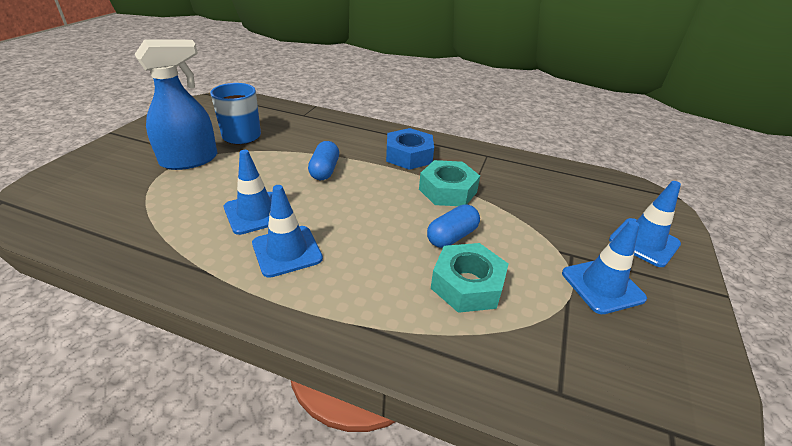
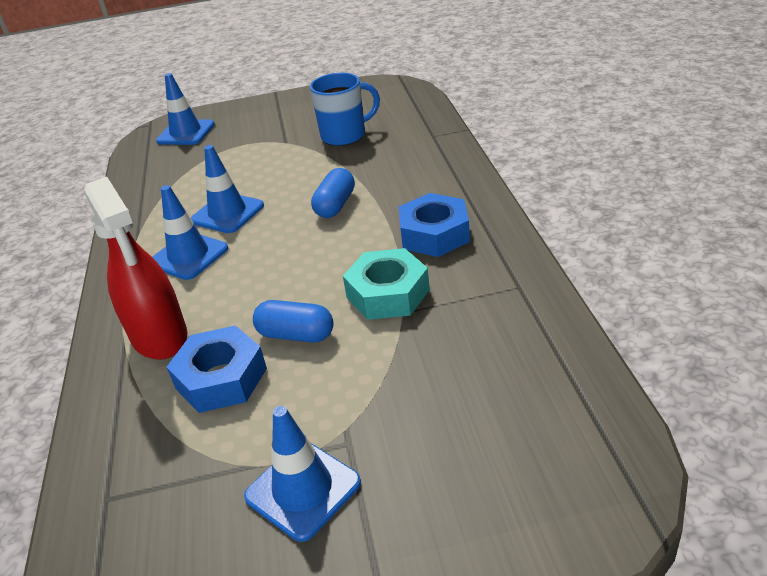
camera: 65 degrees right, 0 degrees up
blue spray bottle [135,39,217,170] -> none
blue capsule [308,141,339,180] -> blue capsule turned 45 degrees counterclockwise [311,168,355,218]
turquoise nut [431,243,508,313] -> blue nut [167,326,267,413]
blue traffic cone [609,181,681,267] -> blue traffic cone moved to [156,73,215,145]
none -> red spray bottle [84,177,187,360]

